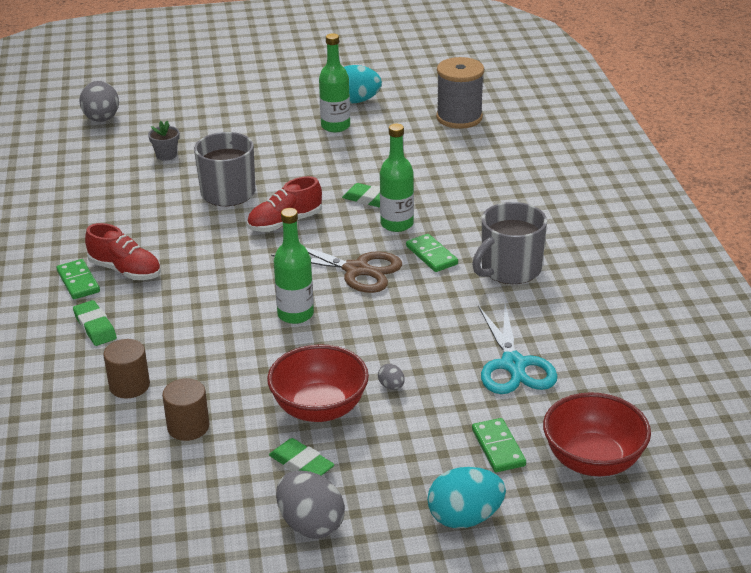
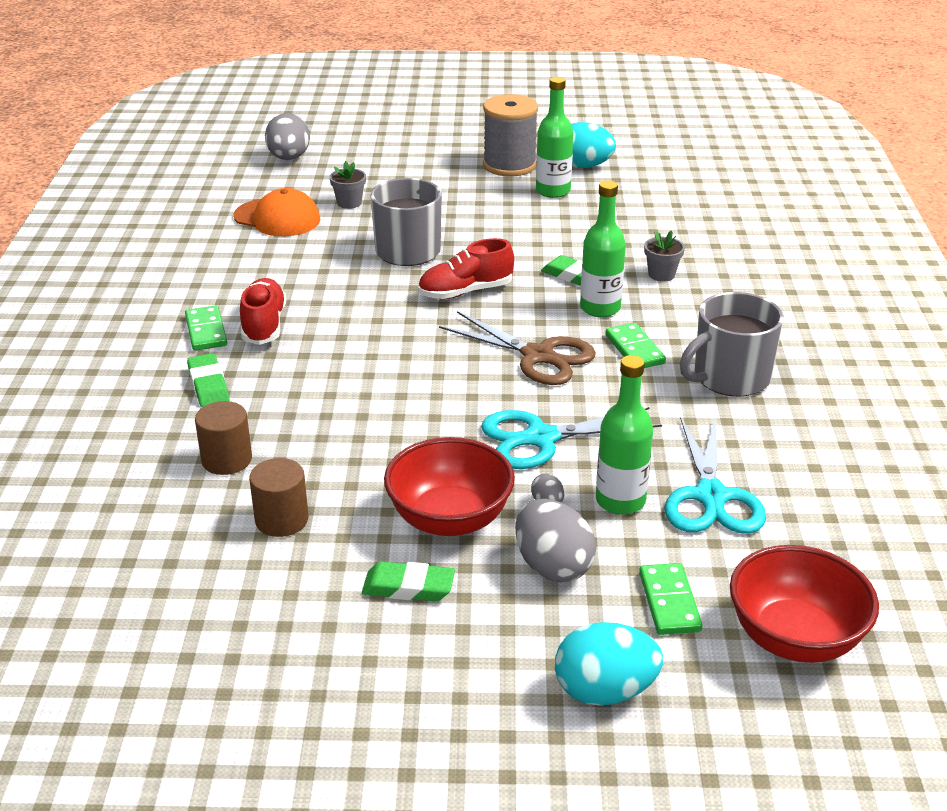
camera: 10 degrees right, 0 degrees up
red shoe [85,223,161,280] -> red shoe turned 135 degrees counterclockwise [240,278,286,345]
green eraser [269,438,334,476] -> green eraser turned 45 degrees counterclockwise [362,561,455,601]
green bottle [274,208,314,324] -> green bottle moved to [596,355,653,515]
grey egg [276,470,345,539] -> grey egg moved to [515,499,596,582]
grey spool [436,57,484,129] -> grey spool moved to [483,94,538,177]
none -> orange cap [234,188,321,236]
none -> turquoise scissors [481,407,662,469]
none -> grey flower pot [644,230,685,282]

